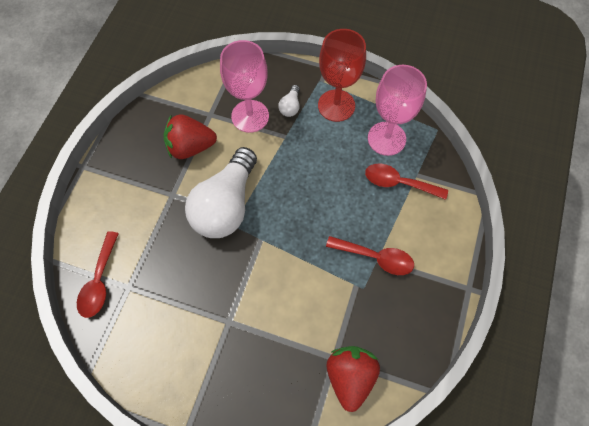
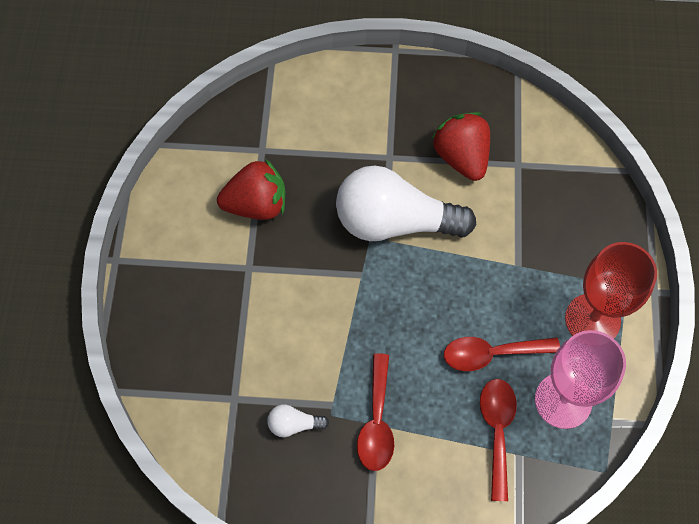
camera: 75 degrees right, 0 degrees up
red spoon [77,231,119,318] -> red spoon moved to [444,337,560,371]
pink goblet [220,40,269,133] -> none
white light bulb [278,85,300,117] -> white light bulb moved to [267,404,329,437]
red strawberry [326,346,380,412] -> red strawberry moved to [217,159,285,220]

